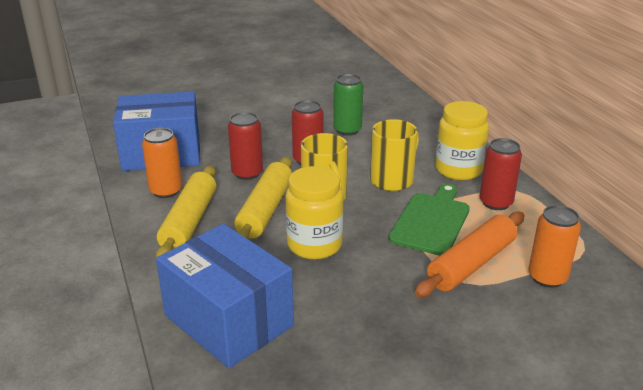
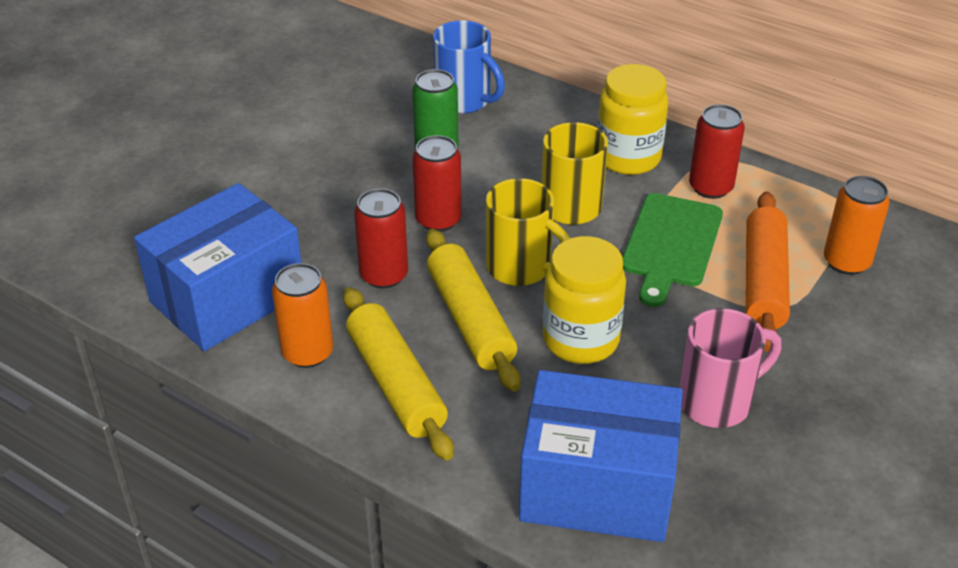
camera: 35 degrees left, 10 degrees up
green cutting board [389,183,470,256] -> green cutting board turned 150 degrees counterclockwise [623,193,723,307]
none -> blue mug [433,20,505,114]
none -> pink mug [679,308,781,428]

